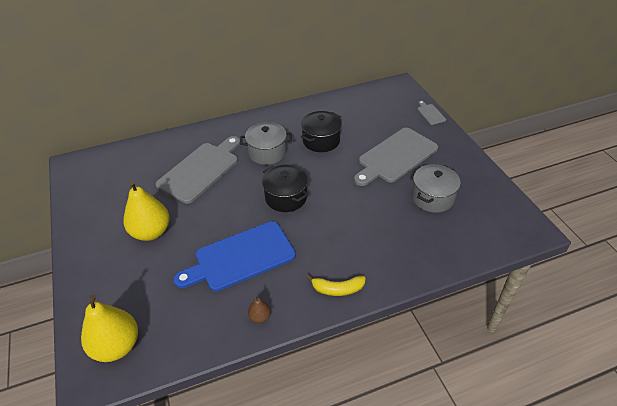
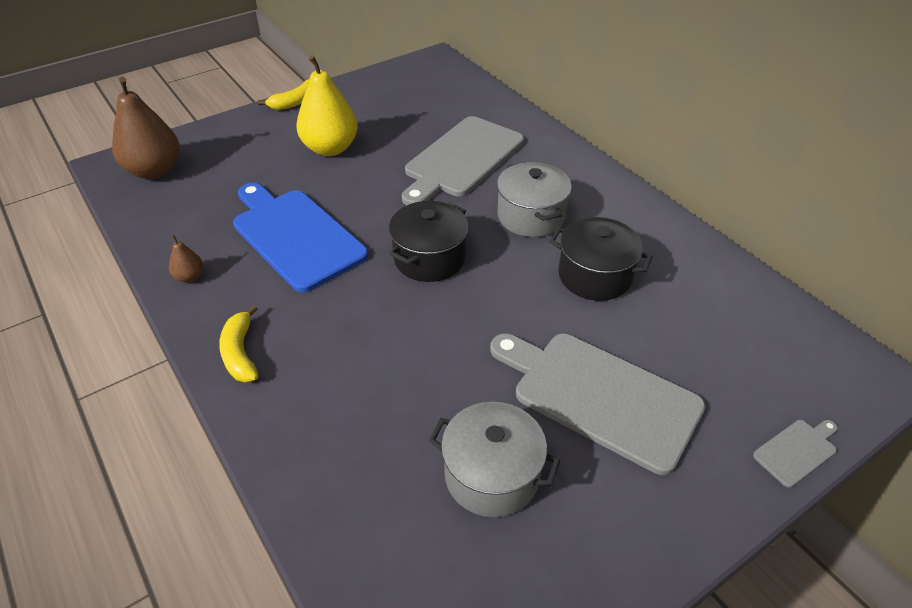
camera: 75 degrees right, 0 degrees up
yellow pear [81,294,138,362] -> brown pear [112,77,180,179]
grey cutting board [156,136,240,204] -> grey cutting board turned 105 degrees clockwise [402,116,524,205]
none -> yellow banana [258,79,309,110]

